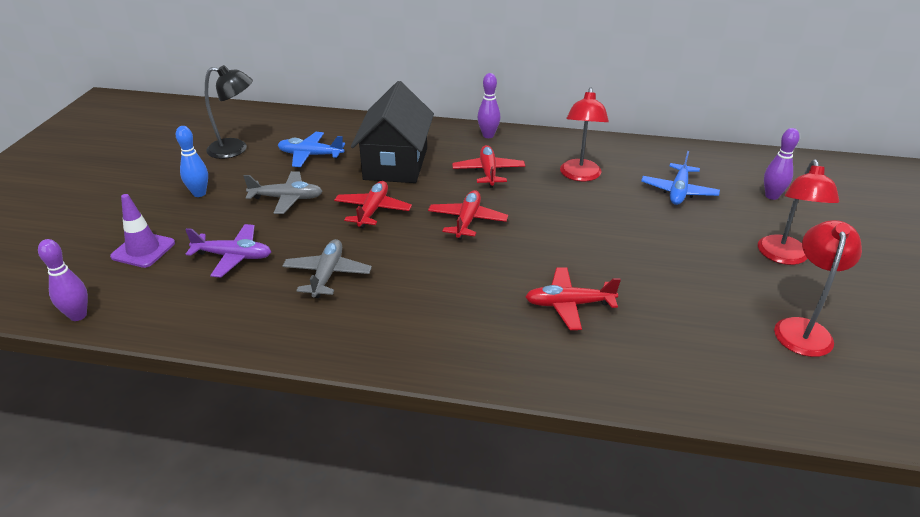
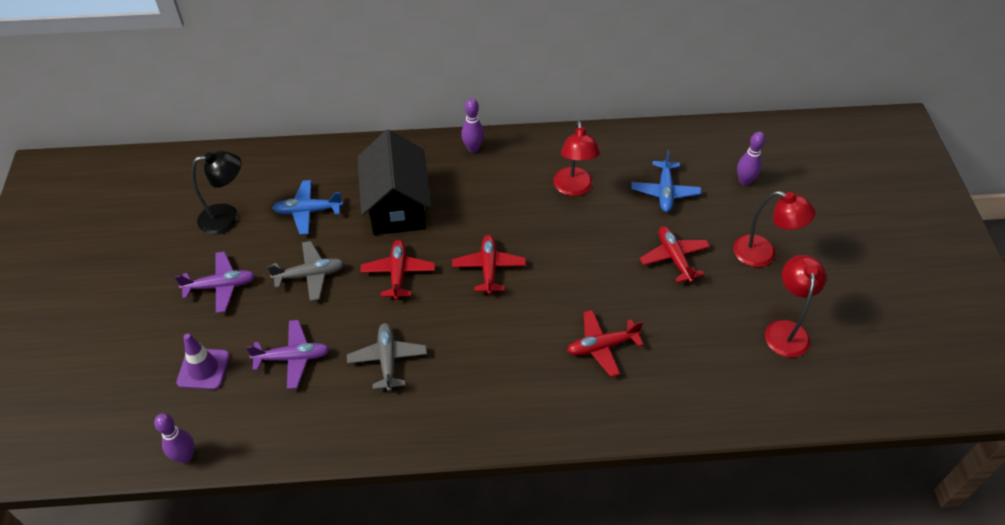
camera: 15 degrees left, 15 degrees up
blue bowling pin [176,126,208,197] -> purple plane [175,251,256,313]
red plane [452,145,525,188] -> red plane moved to [639,226,710,283]
red lamp [758,159,839,265] -> red lamp turned 60 degrees counterclockwise [733,191,816,267]

